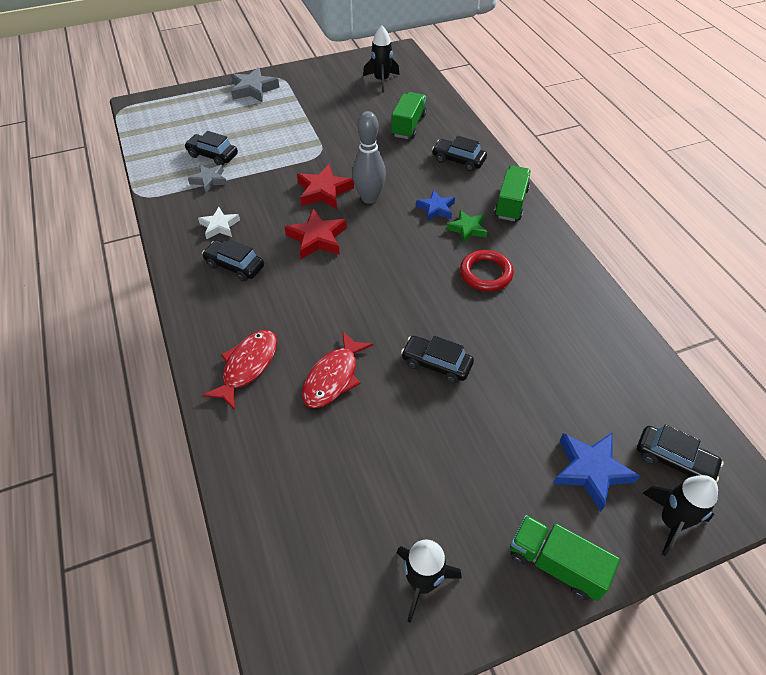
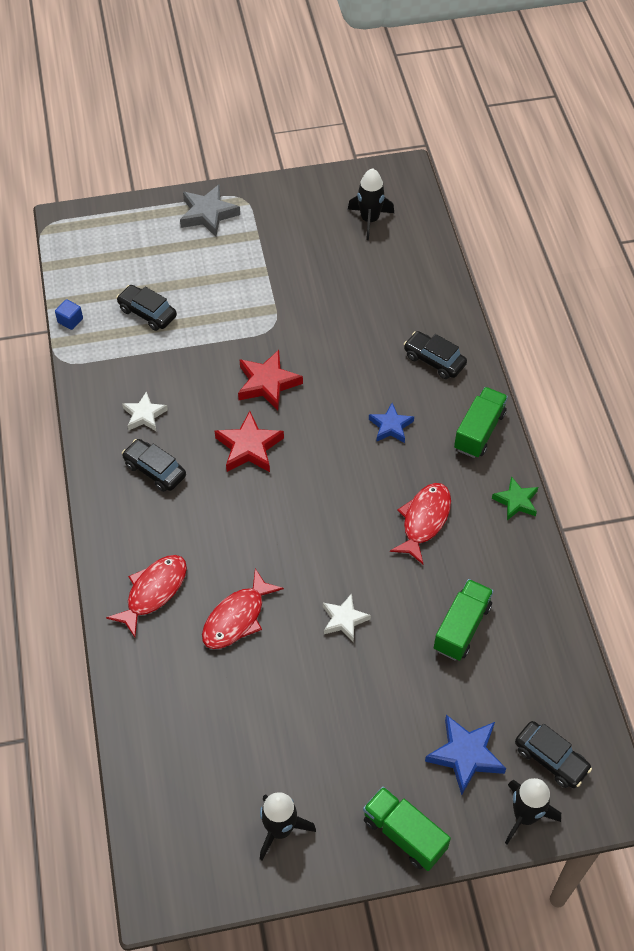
camera: 10 degrees right, 5 degrees up
grey star [188,165,227,193] -> none
grey bowling pin [352,111,386,204] -> none
green truck [391,92,427,139] -> green truck moved to [434,579,493,661]
black car [401,336,474,384] -> white star [323,594,371,642]
green star [446,210,487,243] -> green star moved to [492,476,538,520]
red ring [460,250,514,291] -> red fish [390,483,451,564]
none -> blue cube [55,299,83,330]

